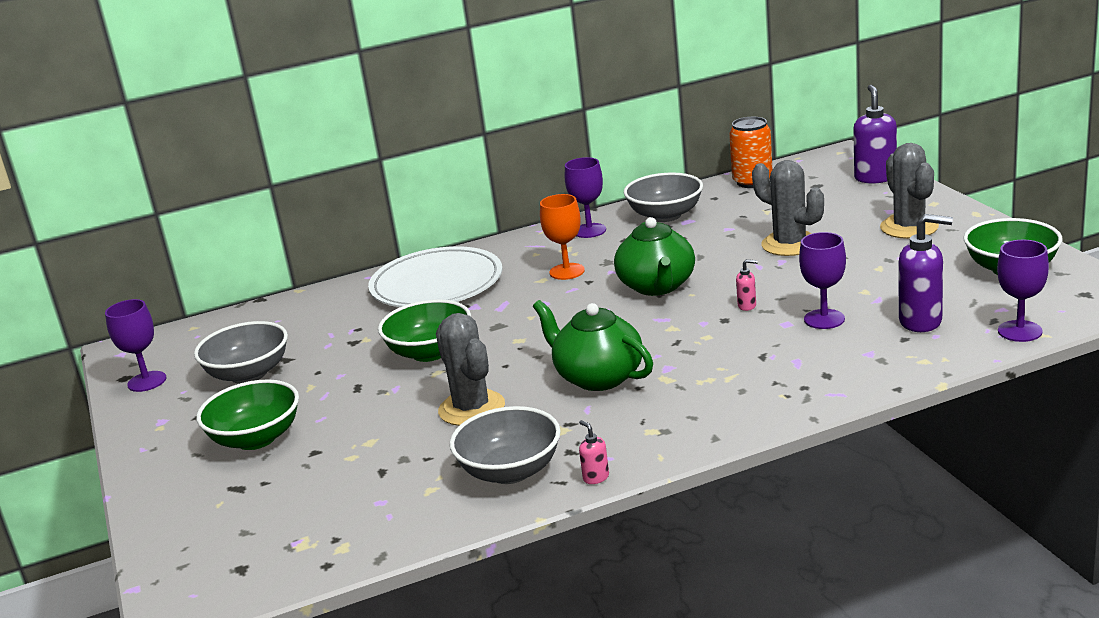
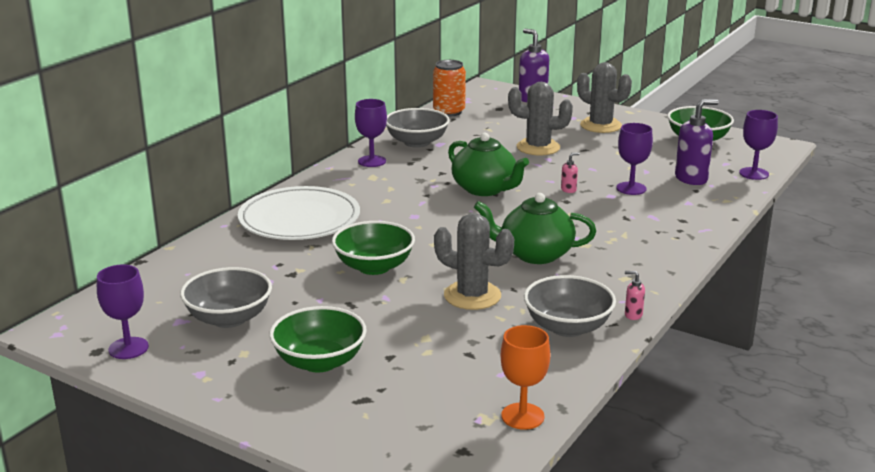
camera: 40 degrees left, 0 degrees up
orange goblet [540,194,585,280] -> orange goblet moved to [501,325,550,430]

